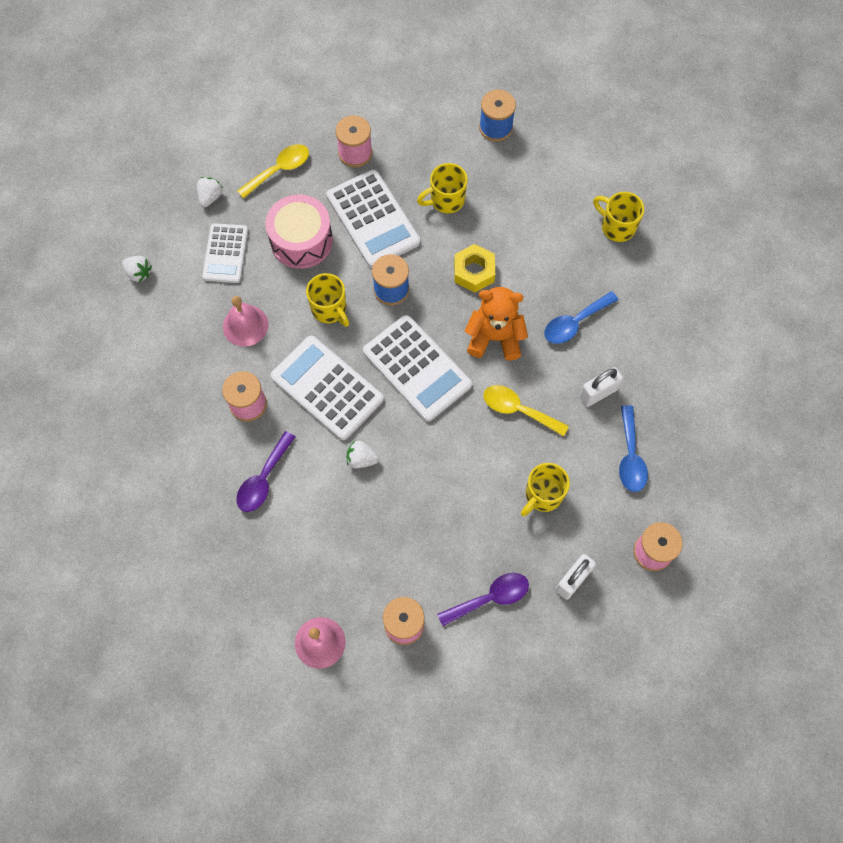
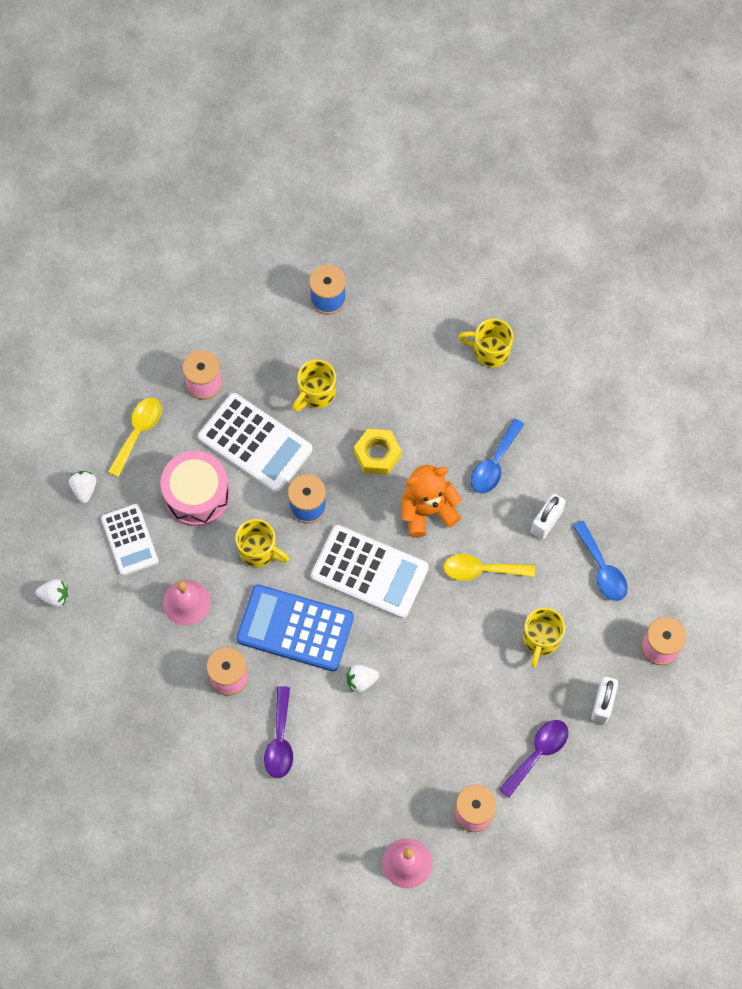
camera: 25 degrees left, 0 degrees up
white calculator [270,336,384,440] -> blue calculator [236,584,354,671]

